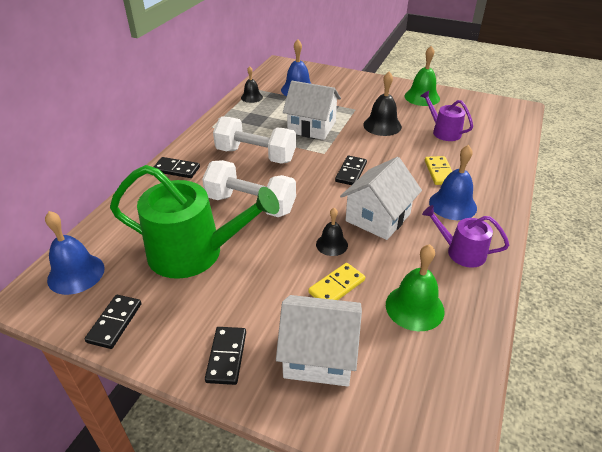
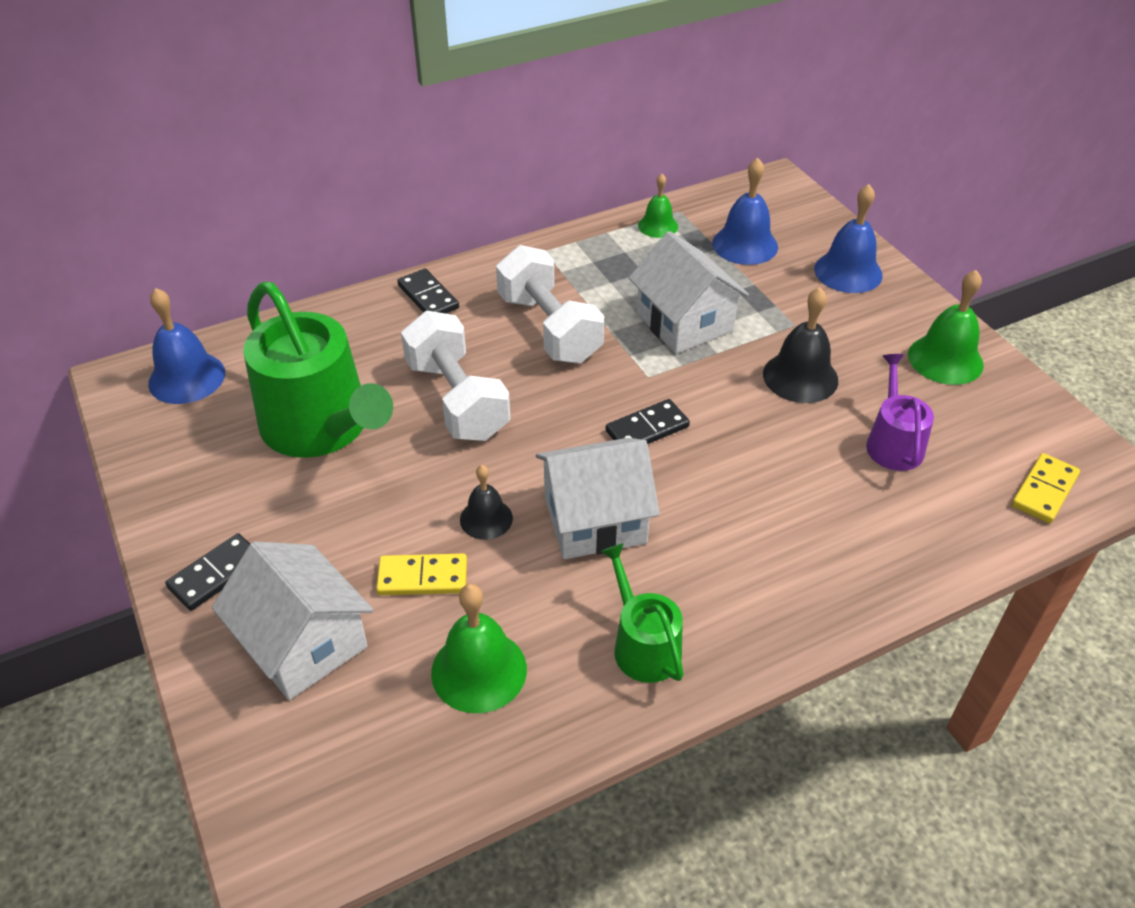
camera: 40 degrees right, 5 degrees up
black domino [85,295,141,349] -> none
black bell [241,66,263,103] -> green bell [638,174,678,238]
purple watering can [422,205,509,268] -> green watering can [600,543,684,683]
yellow domino [425,156,452,185] -> yellow domino moved to [1012,453,1080,523]
blue bell [429,145,477,220] -> blue bell moved to [814,184,883,293]

